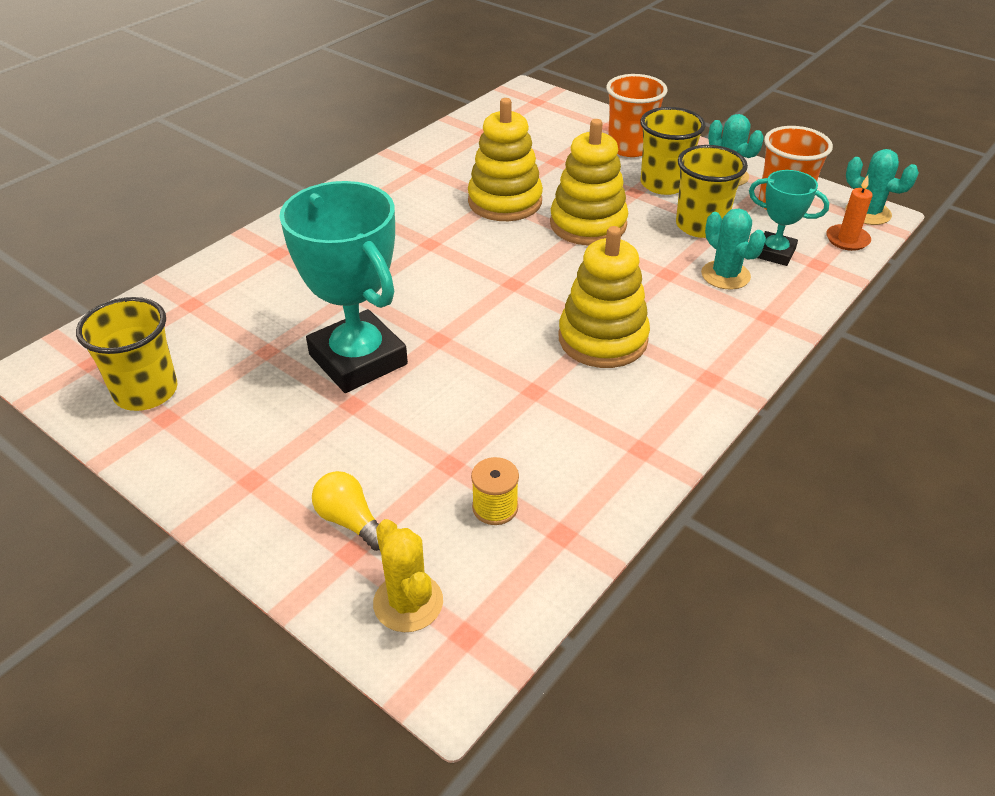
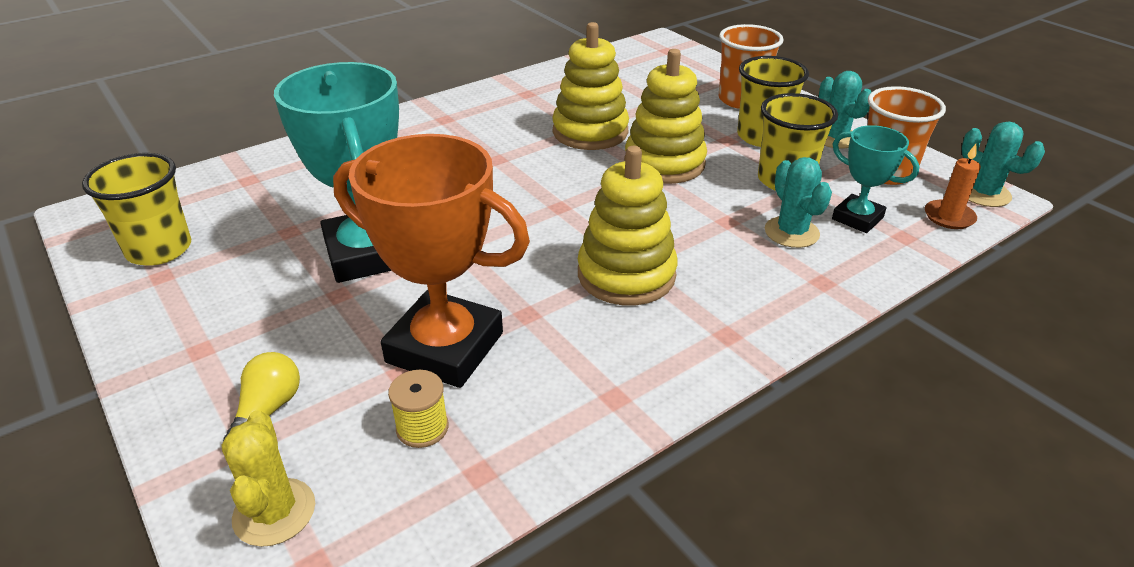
camera: 15 degrees right, 5 degrees down
yellow light bulb [312,471,380,551] -> yellow light bulb turned 45 degrees clockwise [223,352,300,441]
none -> orange trophy [333,134,530,388]

